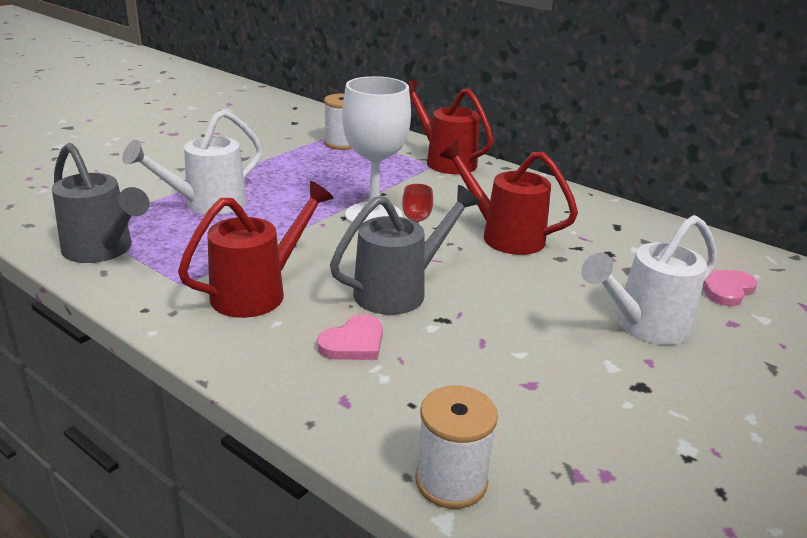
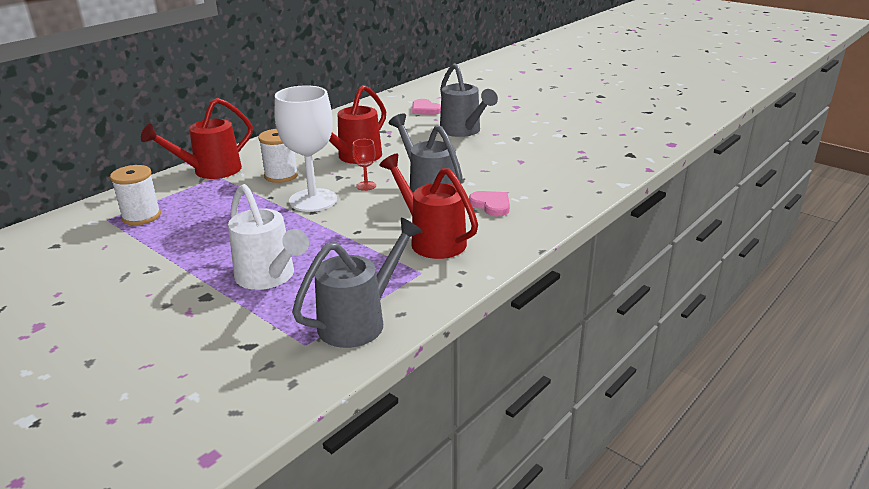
camera: 85 degrees left, 0 degrees up
white spool [415,386,498,509] -> white spool moved to [258,129,298,183]
white watering can [581,215,717,345] -> grey watering can [440,63,498,137]

